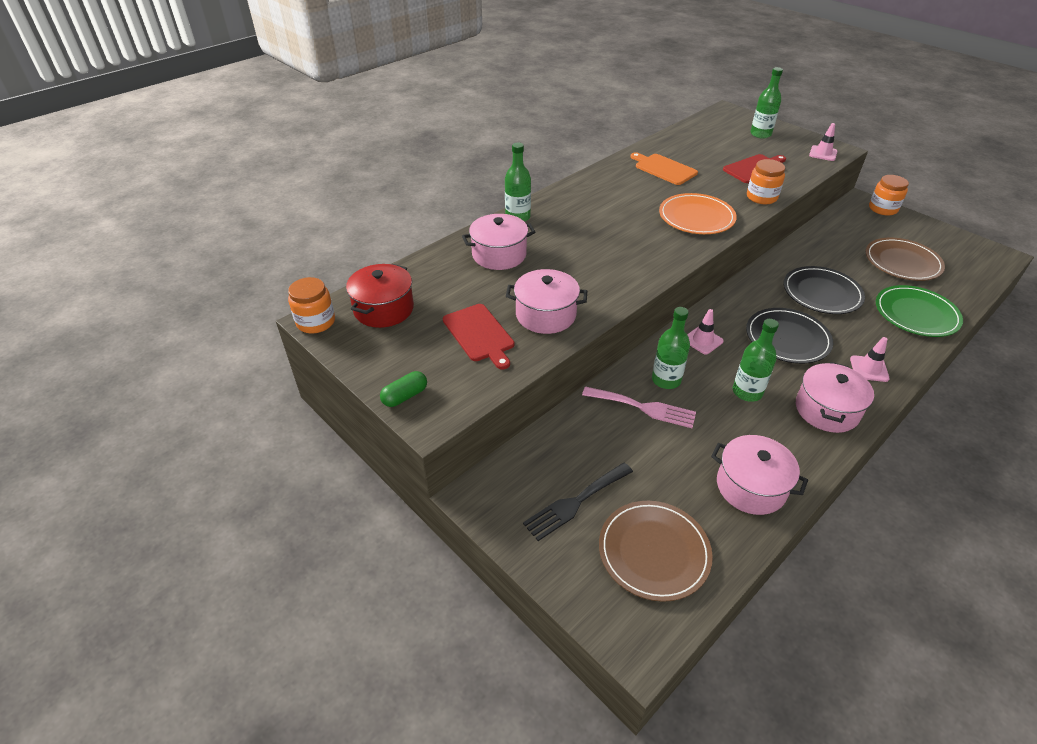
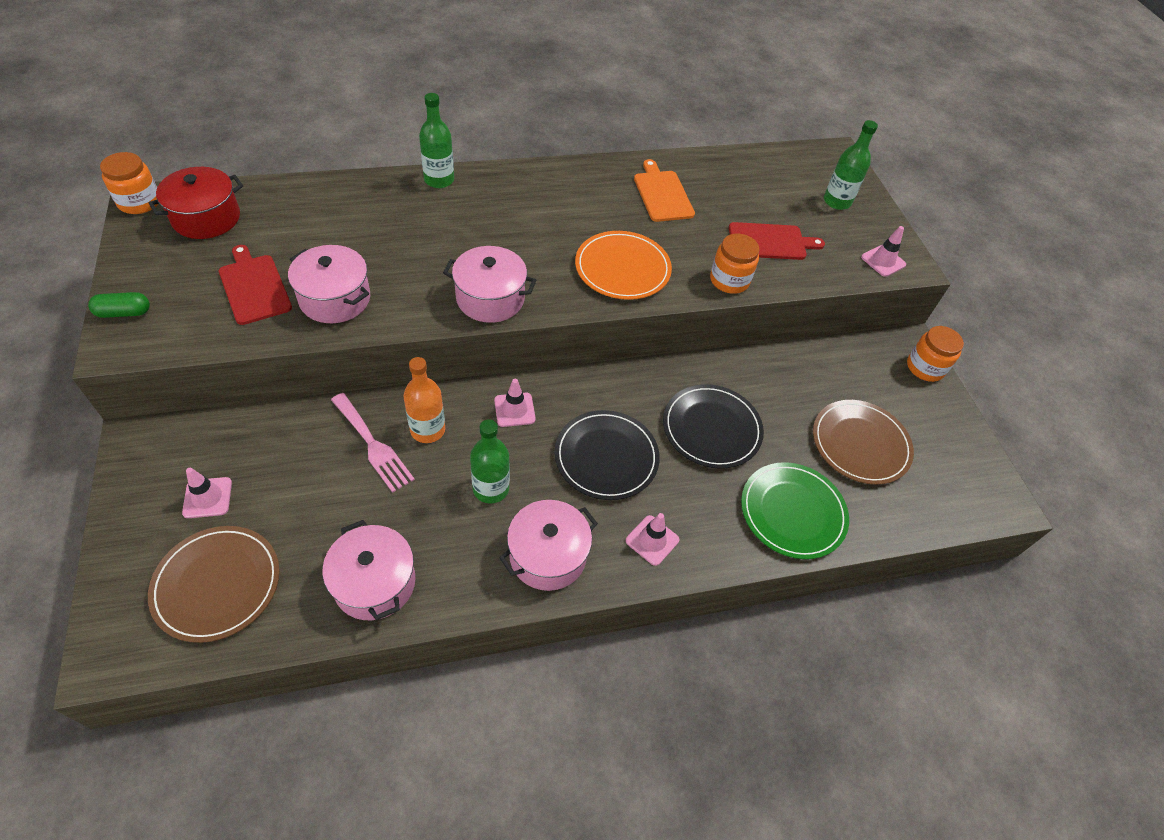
camera: 25 degrees right, 10 degrees up
red cutting board [443,304,514,370] -> red cutting board turned 150 degrees clockwise [219,245,292,325]
pink pot [462,214,535,270] -> pink pot moved to [443,246,536,323]
black fork [523,463,633,541] -> pink traffic cone [182,468,232,518]
green bottle [652,307,690,389] -> orange bottle [404,357,445,443]

